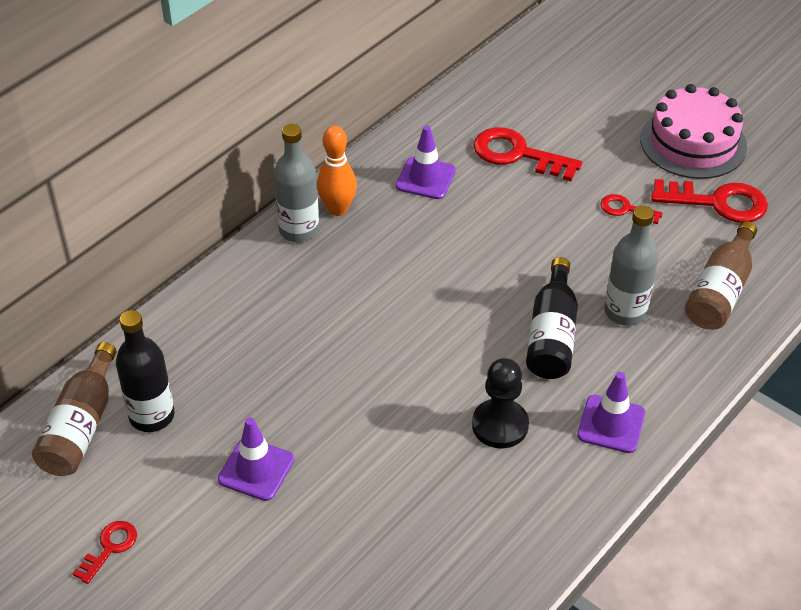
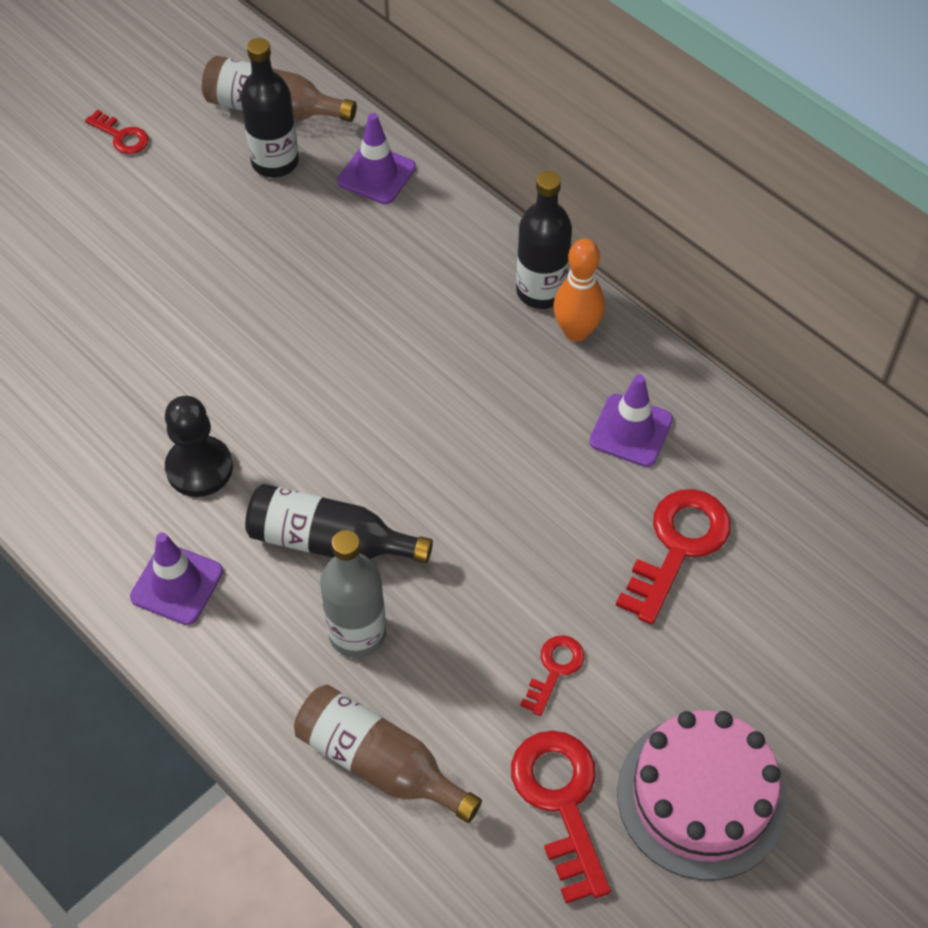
camera: 95 degrees right, 10 degrees up
purple traffic cone [218,417,294,501] -> purple traffic cone moved to [337,113,416,204]
grey bottle [274,124,319,242] -> black bottle [516,171,572,309]
red key [651,179,768,223] -> red key turned 150 degrees clockwise [511,731,611,904]

